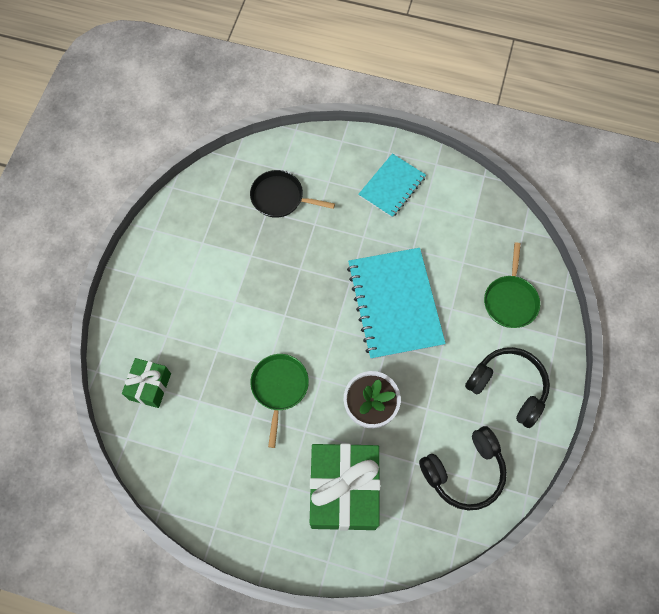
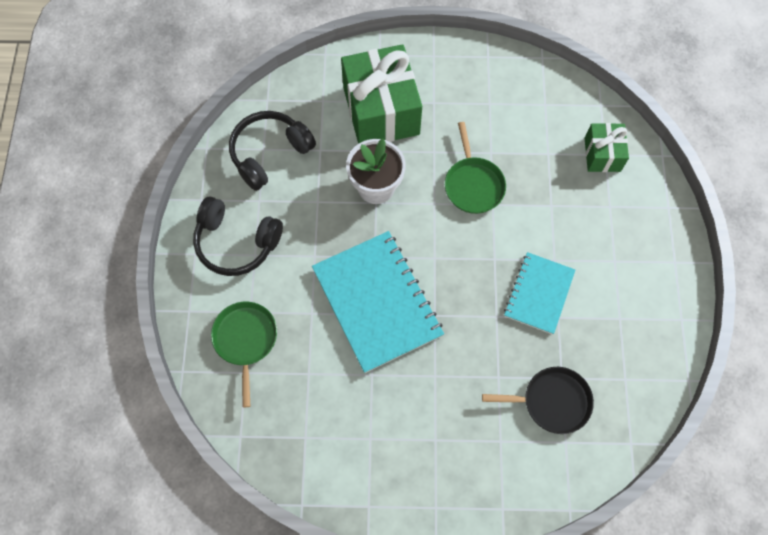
camera: 165 degrees right, 0 degrees up
turquoise notebook [358,154,426,218] -> turquoise notebook moved to [504,252,575,334]

